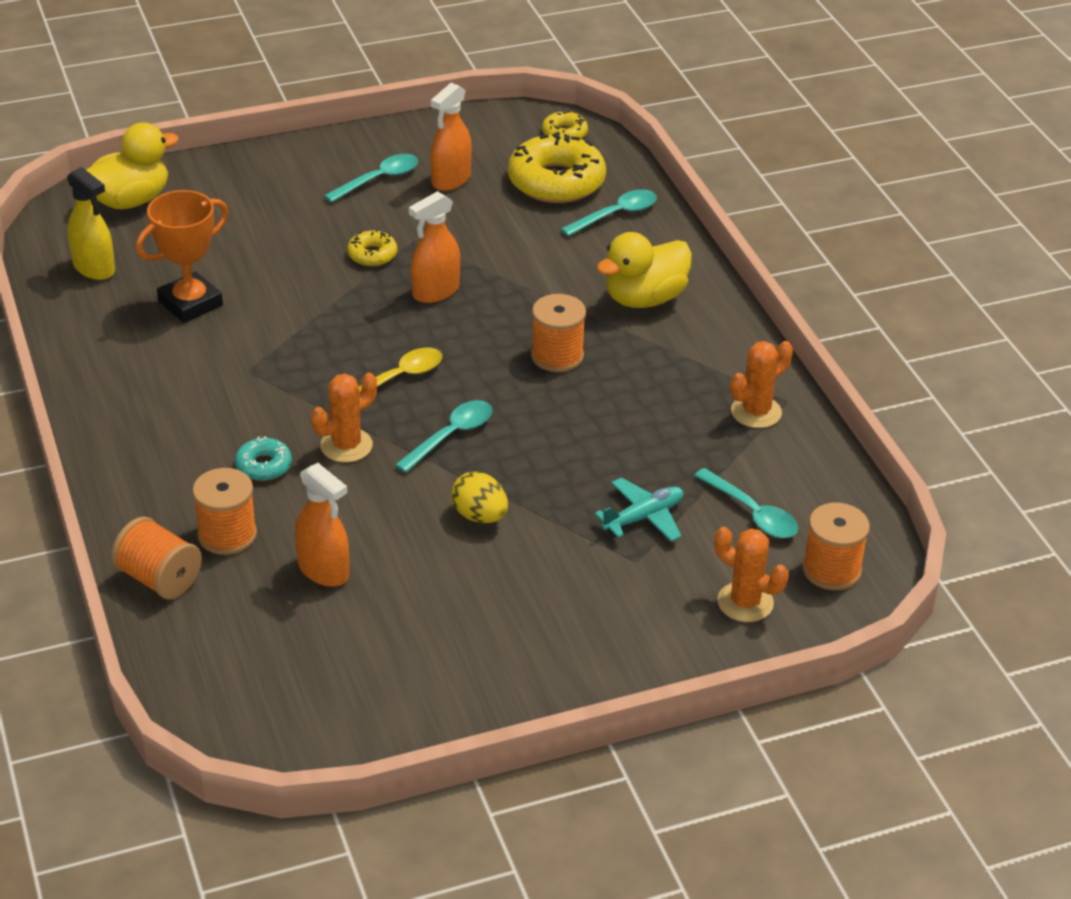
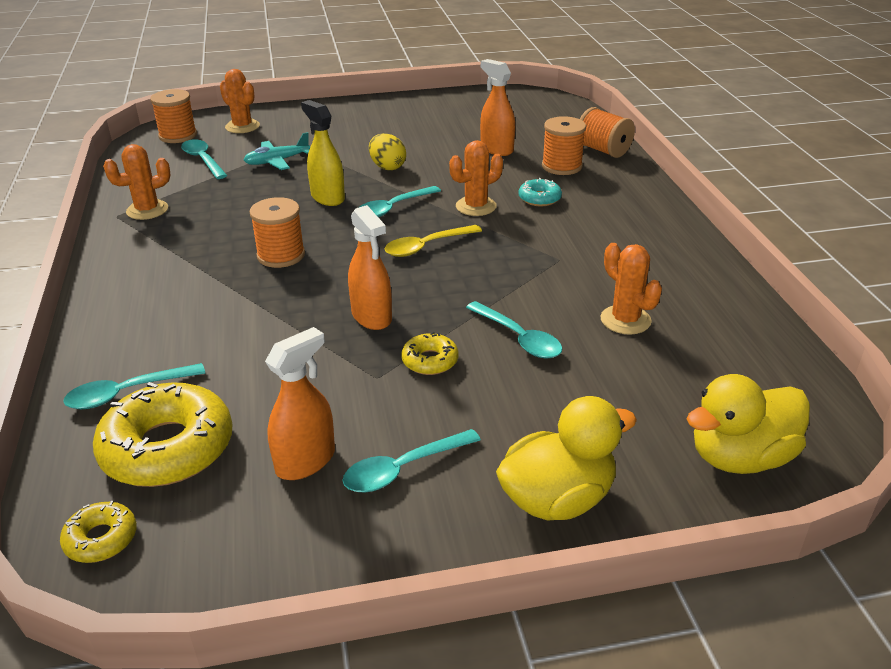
camera: 170 degrees left, 5 degrees down
yellow spray bottle [67,167,115,280] -> yellow spray bottle moved to [301,100,345,206]
orange trophy [136,190,229,323] -> orange cactus [601,243,662,335]
orange spray bottle [409,191,460,303] -> orange spray bottle turned 90 degrees clockwise [348,205,392,330]
yellow duck [597,232,692,308] -> yellow duck moved to [496,396,637,521]
none -> turquoise spoon [466,301,562,359]

